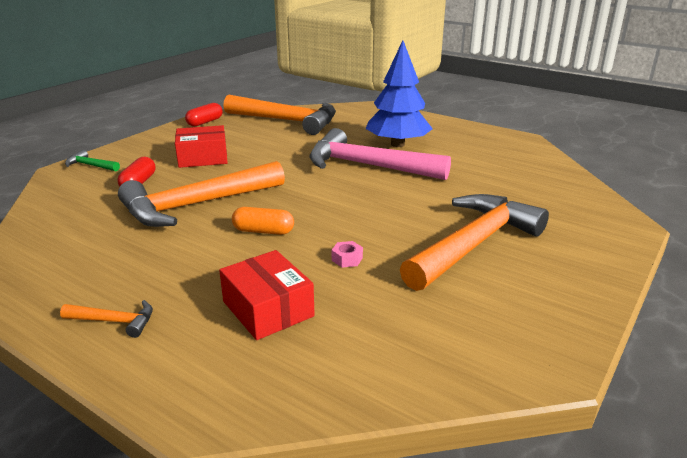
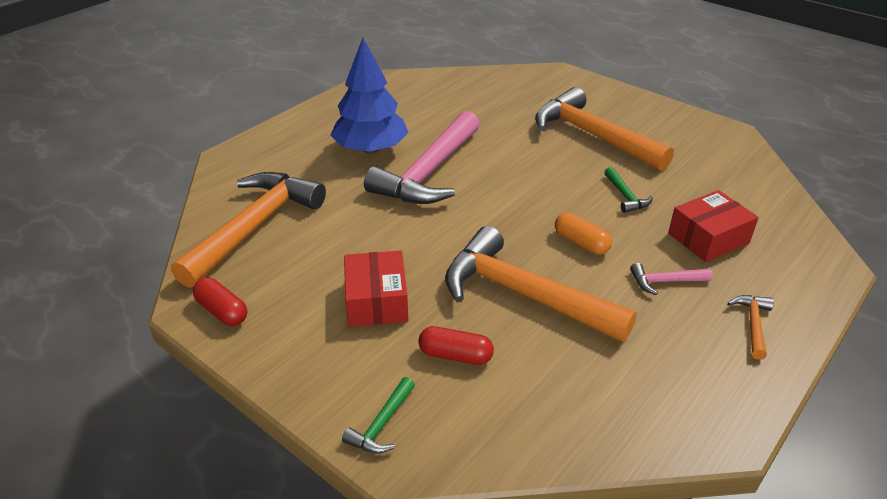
camera: 85 degrees left, 10 degrees up
orange hammer [118,161,285,227] -> orange hammer turned 150 degrees clockwise [445,226,637,342]
orange capsule [232,207,294,235] -> orange capsule turned 60 degrees counterclockwise [555,212,612,255]
pink nut [332,241,363,268] -> green hammer [604,167,653,213]
none -> pink hammer [630,263,712,295]

